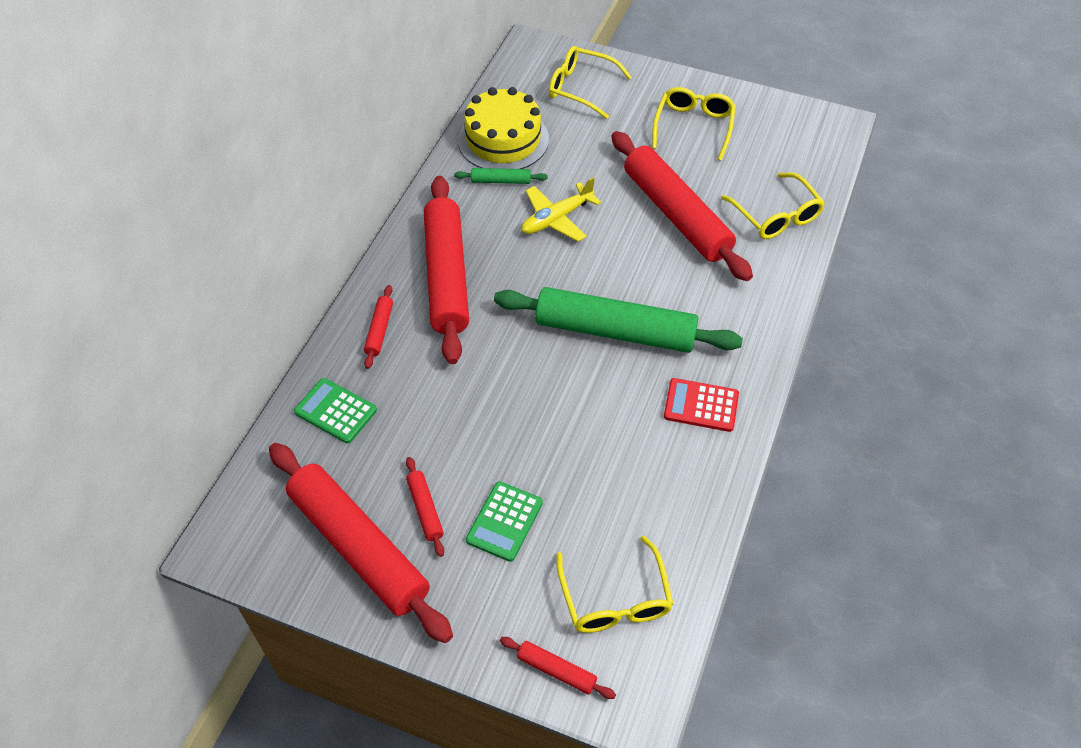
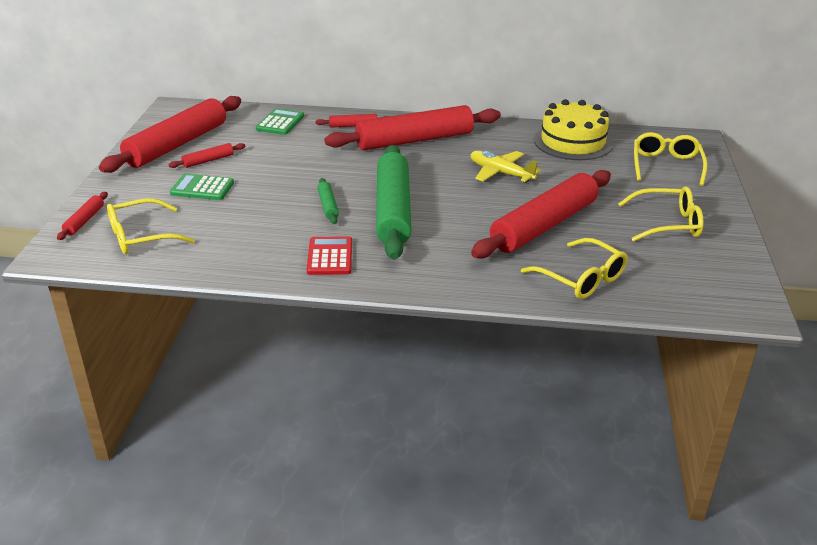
camera: 75 degrees right, 20 degrees down
green rolling pin [454,168,548,184] -> green rolling pin moved to [318,178,339,224]
yellow glasses [721,172,825,239] -> yellow glasses turned 90 degrees counterclockwise [521,238,628,299]

